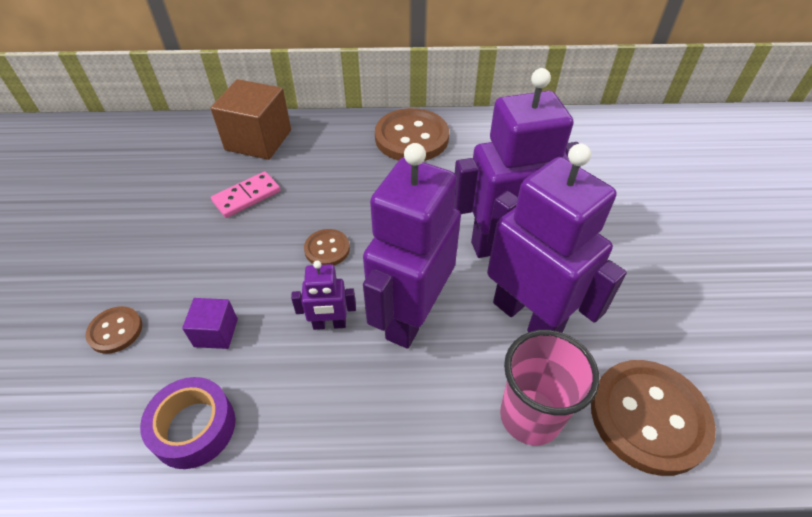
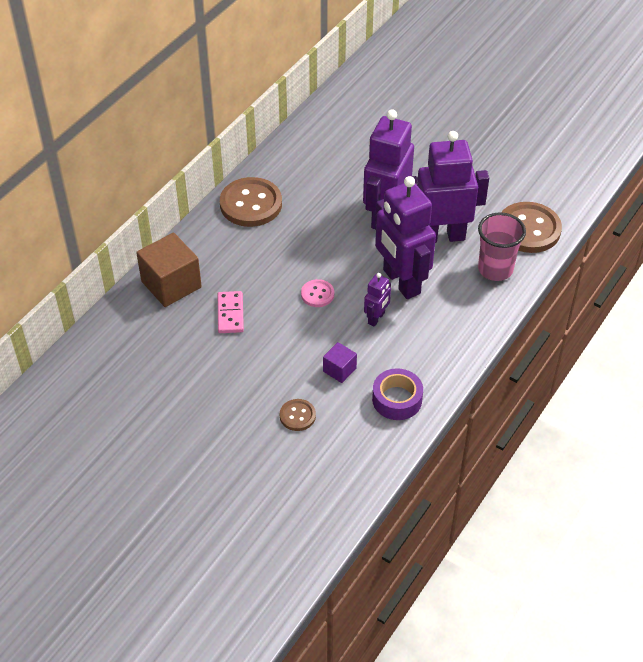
camera: 55 degrees left, 0 degrees up
brown button [304,229,350,265] -> pink button [301,279,334,307]

